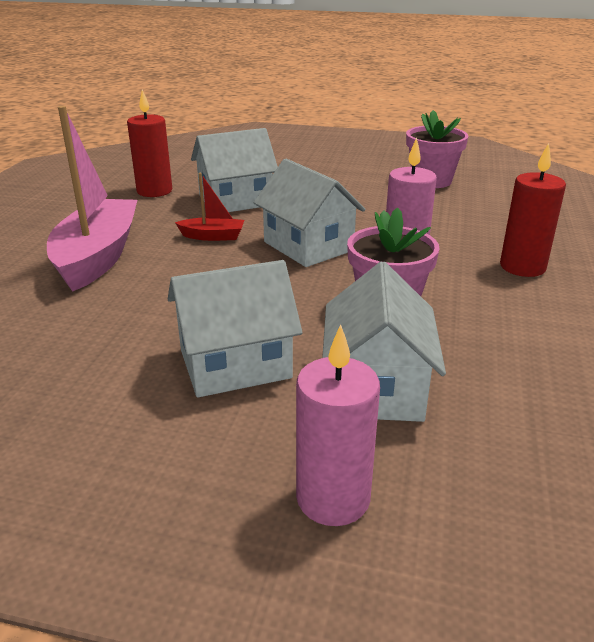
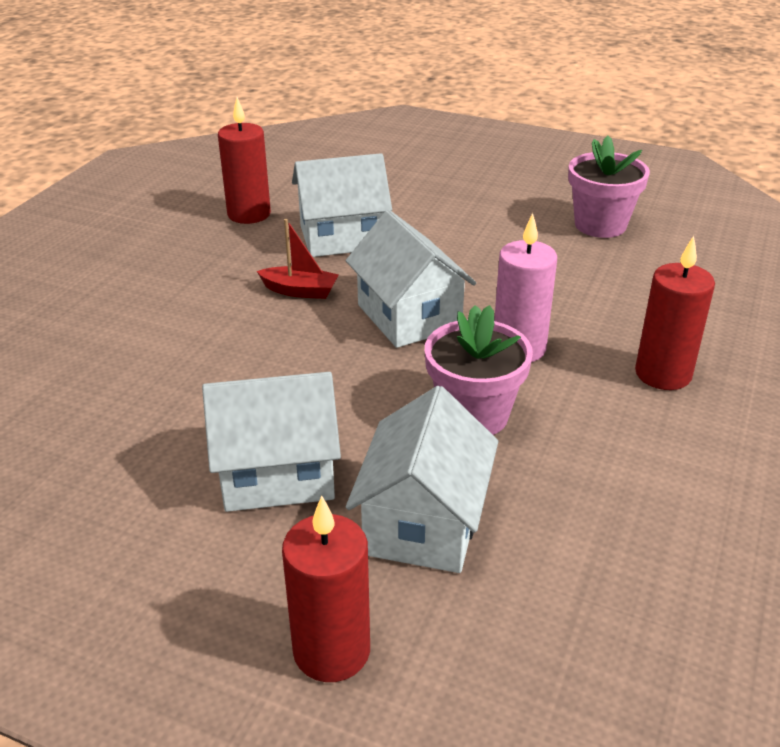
camera: 10 degrees right, 5 degrees up
pink boat [47,106,137,292] -> none
pink candle [296,324,380,526] -> red candle [282,496,370,682]

